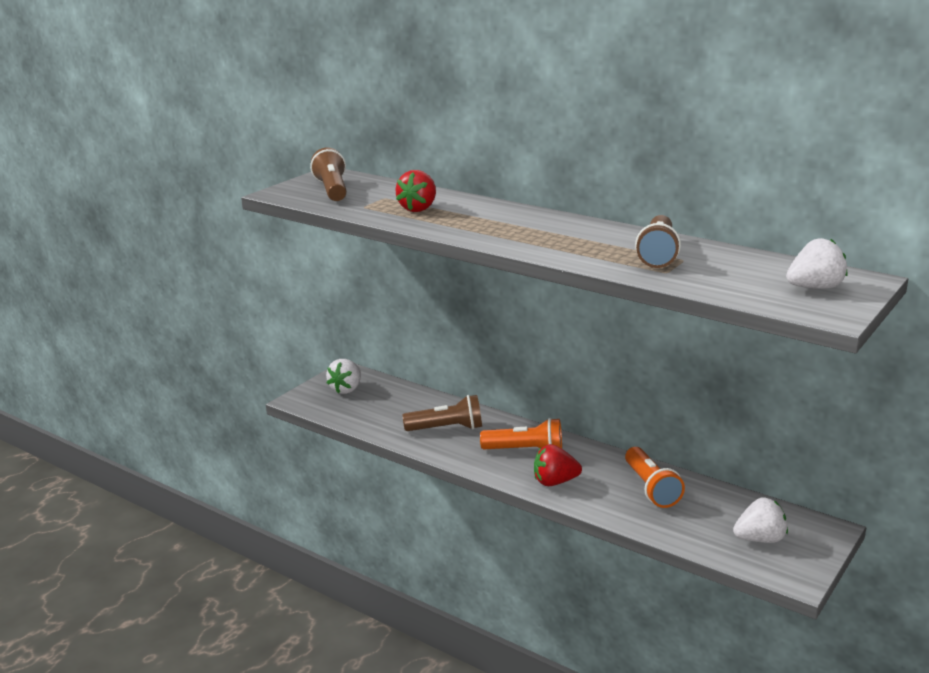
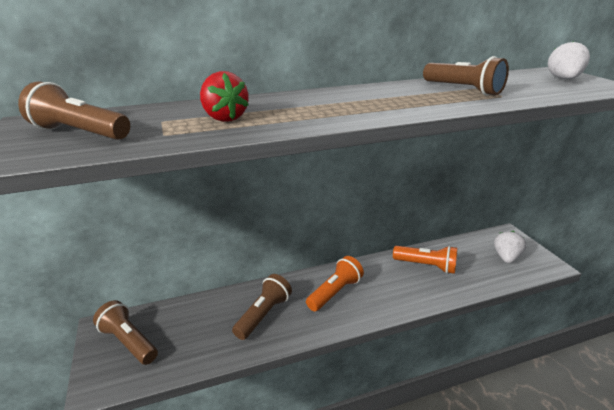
camera: 55 degrees left, 5 degrees up
white strawberry [326,359,361,394] -> brown flashlight [93,300,158,365]
red strawberry [534,444,582,486] -> none

